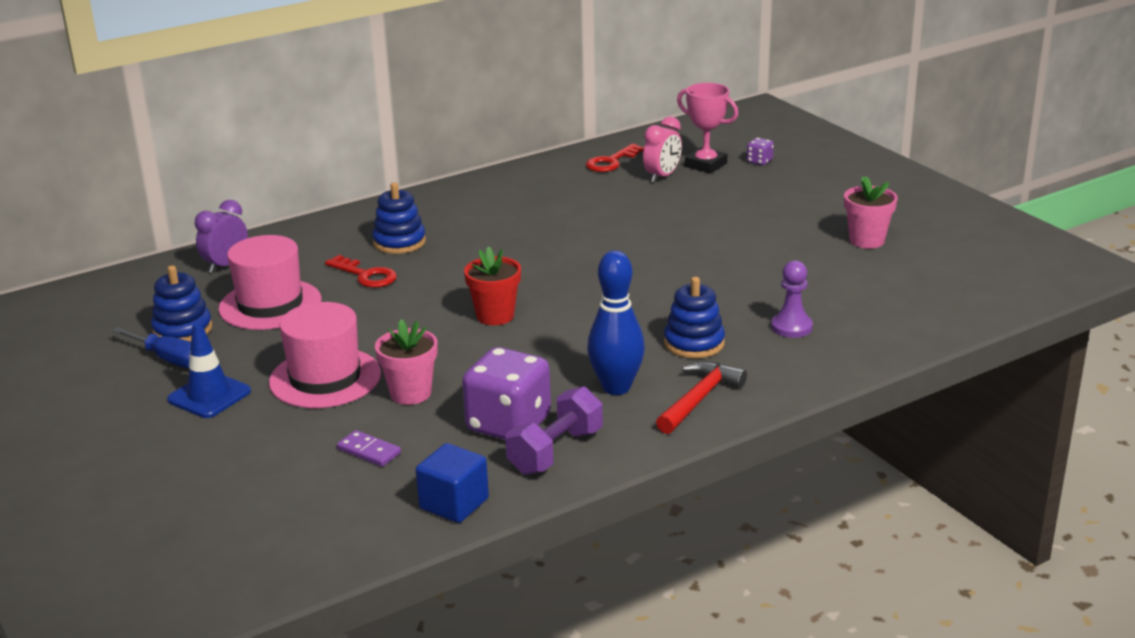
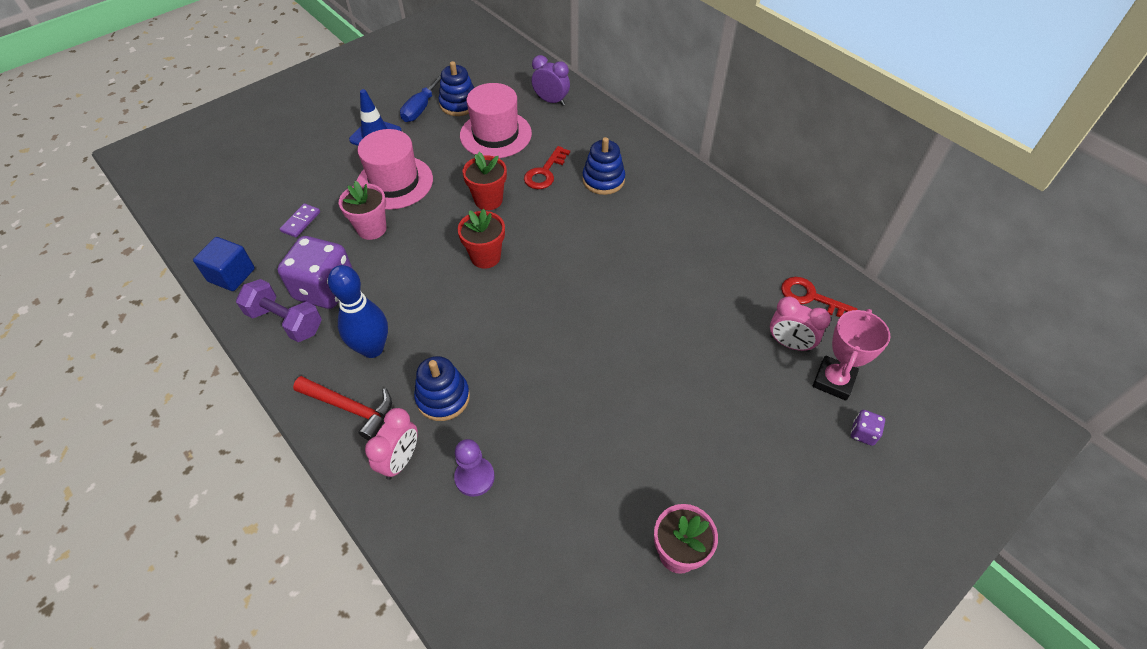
camera: 80 degrees right, 25 degrees up
none -> pink clock [365,408,418,480]
none -> red flower pot [462,152,507,210]

